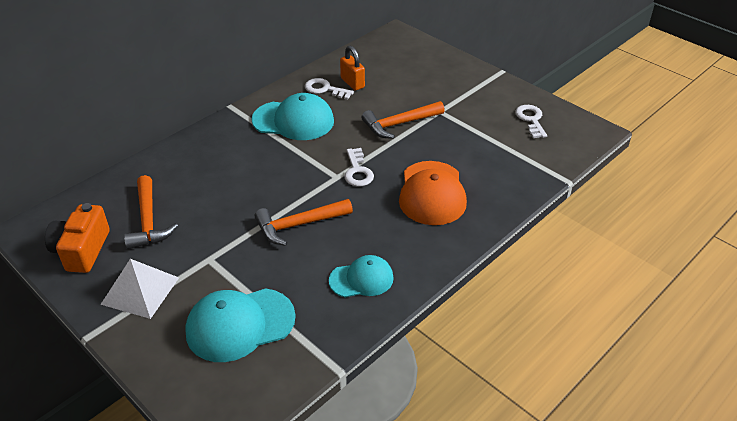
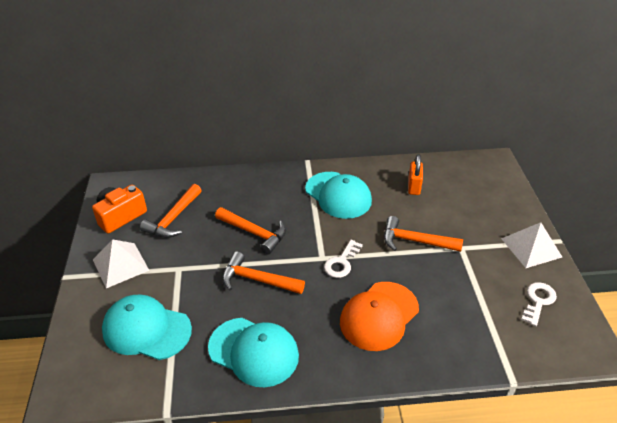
camera: 40 degrees right, 0 degrees up
white key [305,78,354,100] -> none
turquoise cap [329,255,394,298] -> turquoise cap [208,318,299,387], size x1.59
none -> orange hammer [215,207,286,254]
none -> white pyramid [501,222,562,268]

